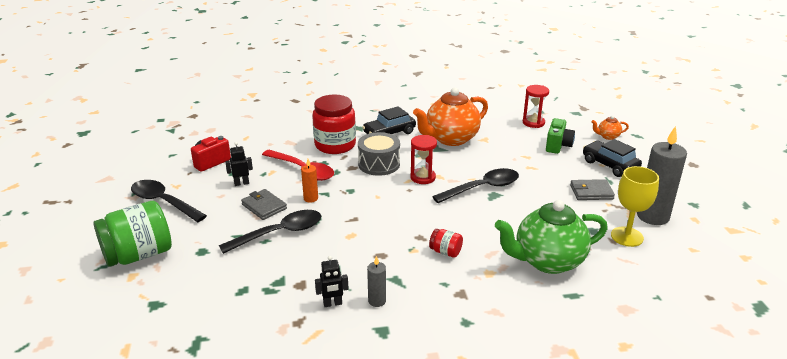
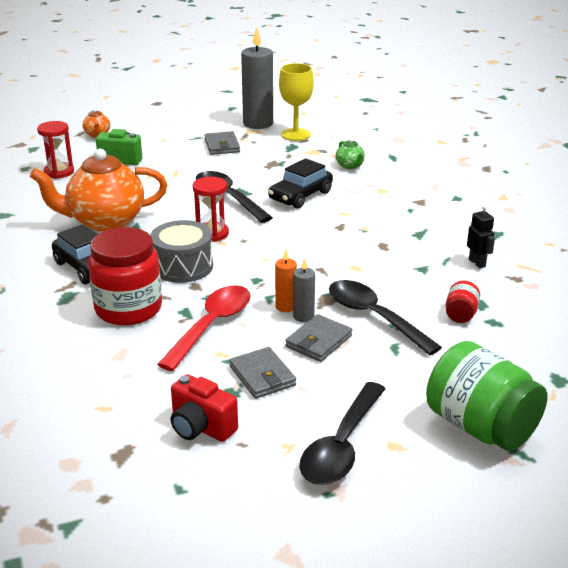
camera: 100 degrees left, 0 degrees up
black robot [225,142,253,186] -> grey wallet [229,347,296,399]
grey candle [367,256,386,307] -> grey candle moved to [293,258,315,322]
orange teapot [413,88,488,146] -> orange teapot turned 120 degrees clockwise [30,149,167,232]
red jar [429,229,463,258] -> red jar moved to [446,281,480,323]
green teapot [495,200,608,274] -> green teapot [336,138,365,169], size x0.43
black car [583,139,642,177] -> black car moved to [268,158,333,209]

